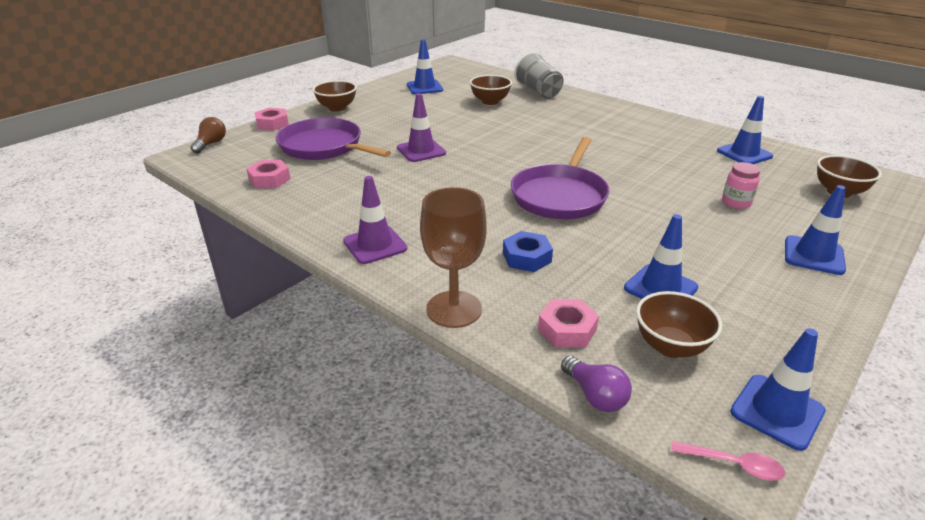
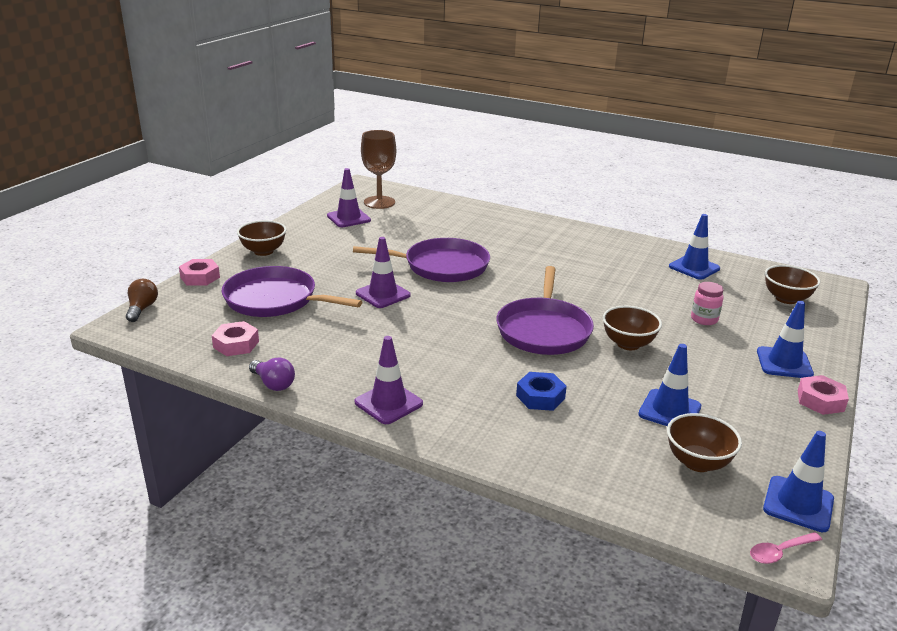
camera: 15 degrees left, 5 degrees down
blue traffic cone [407,39,443,94] -> purple traffic cone [327,168,371,227]
brown goblet [420,187,487,328] -> brown goblet moved to [361,130,396,209]
brown bowl [470,75,512,105] -> brown bowl moved to [603,306,662,350]
grey cup [514,52,564,99] -> none
pink nut [538,299,599,348] -> pink nut moved to [798,375,849,415]
purple light bulb [561,356,632,412] -> purple light bulb moved to [249,357,295,391]
pink spoon [671,441,785,481] -> pink spoon turned 150 degrees clockwise [750,532,822,564]
none -> purple pan [353,238,490,282]

